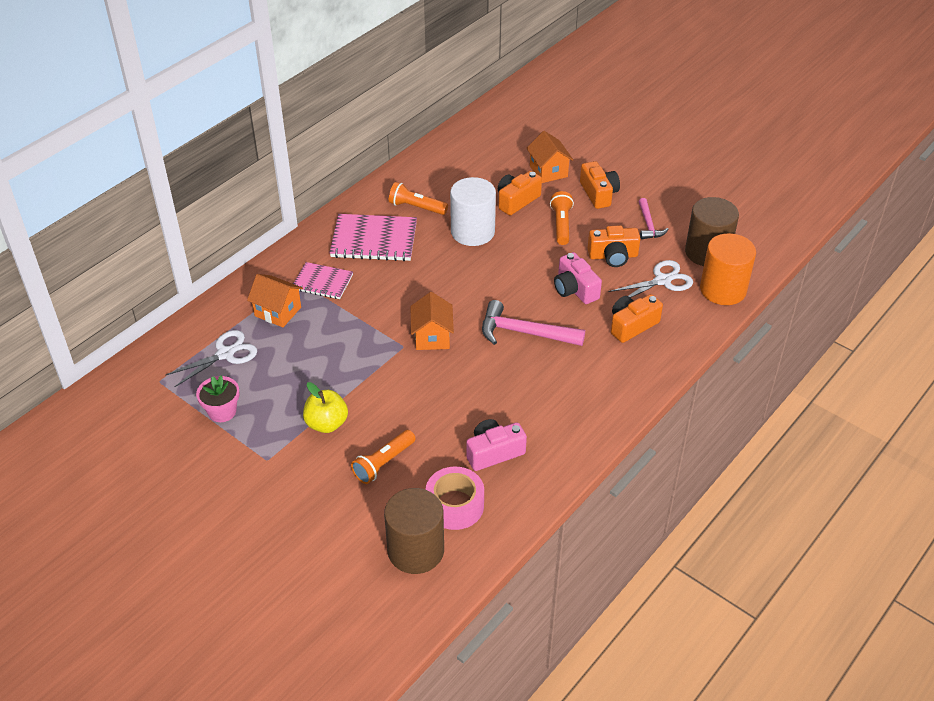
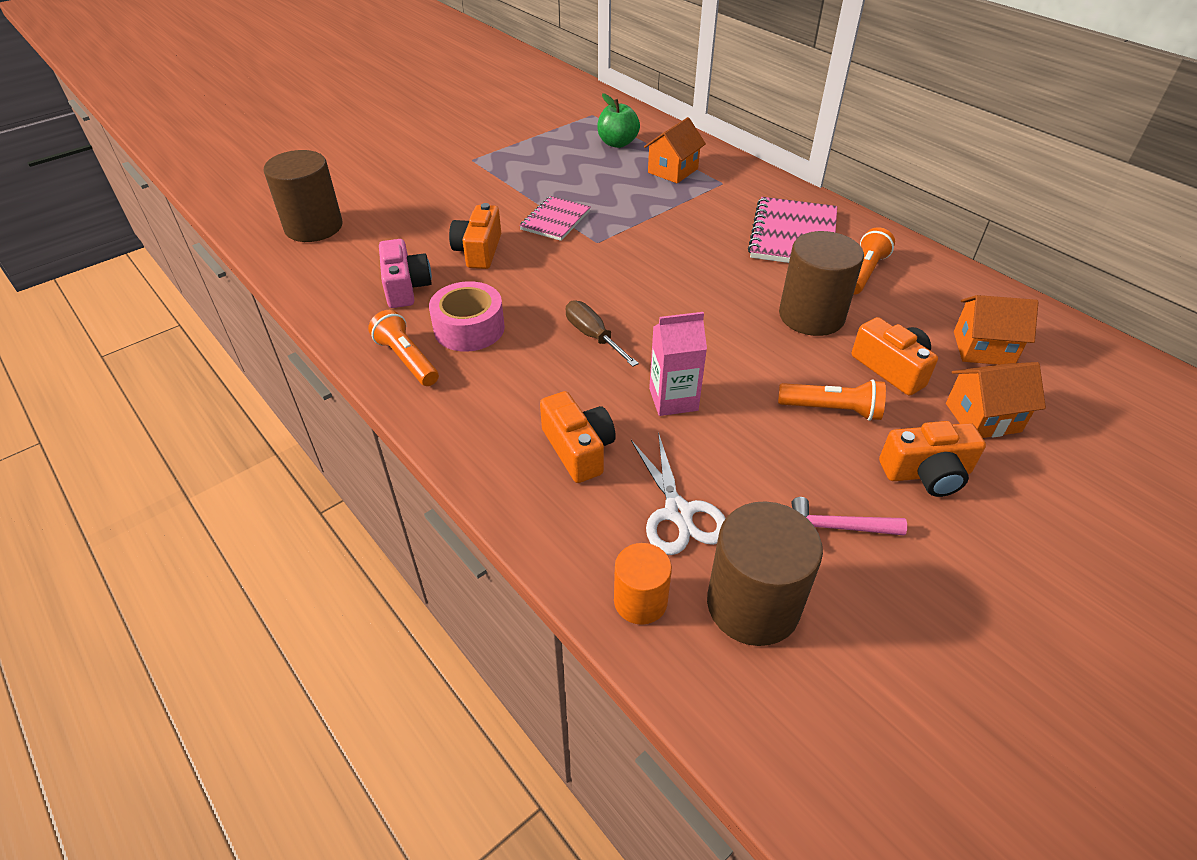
camera: 100 degrees right, 0 degrees up
white scissors [165,330,257,387] -> green apple [597,93,640,148]
pink flower pot [196,376,240,422] -> none
pink notebook [293,262,353,299] -> pink notebook moved to [519,196,590,241]
yellow apple [303,382,348,433] -> none
orange flashlight [351,430,416,484] -> orange flashlight moved to [368,310,439,386]
orange house [411,292,454,350] -> orange house moved to [954,295,1038,365]
pink tape [426,467,484,530] -> pink tape moved to [429,281,505,352]
white cylinder [450,177,496,246] -> brown cylinder [779,231,864,336]
pink hammer [482,300,585,346] -> brown screwdriver [566,300,639,367]
pink camera [554,252,602,304] -> pink carton [649,312,707,416]
orange camera [588,225,640,267] -> orange camera moved to [449,203,501,269]
orange cylinder [700,233,756,305] -> orange cylinder [614,543,672,625], size x0.58

